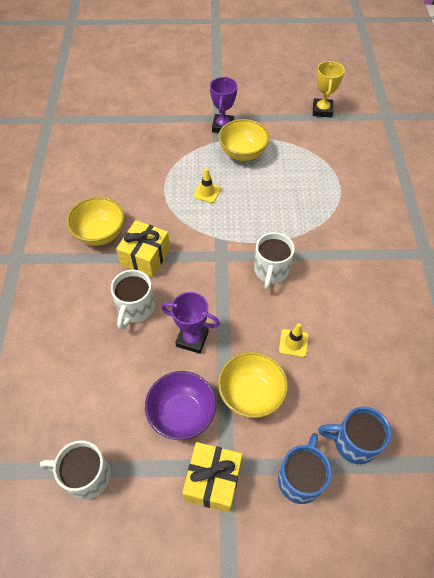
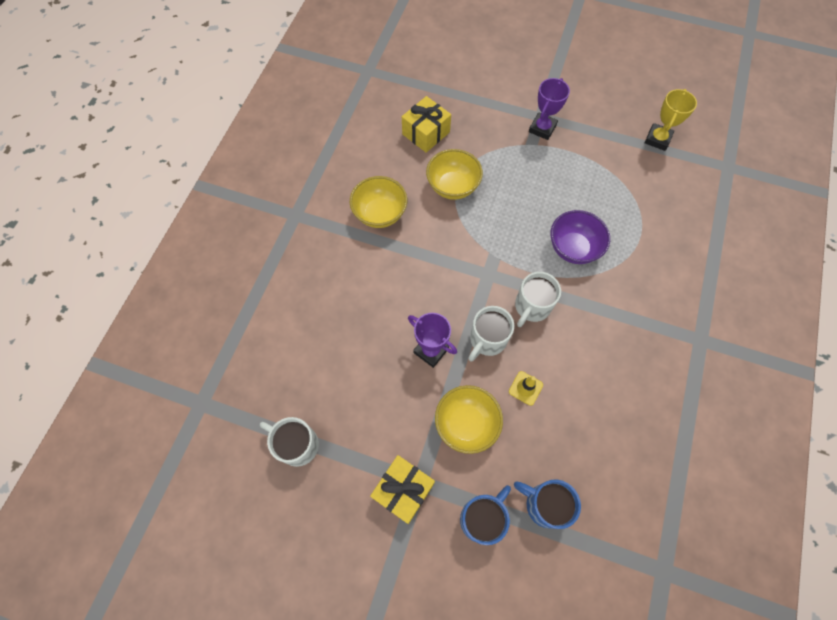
camera: 20 degrees right, 10 degrees up
white mug [111,270,155,330] -> white mug moved to [468,306,514,361]
yellow gift [116,220,170,277] -> yellow gift moved to [402,96,451,153]
purple bowl [145,371,216,440] -> purple bowl moved to [550,210,610,264]
yellow traffic cone [193,168,221,203] -> none
yellow bowl [218,119,270,161] -> yellow bowl moved to [426,149,483,200]

